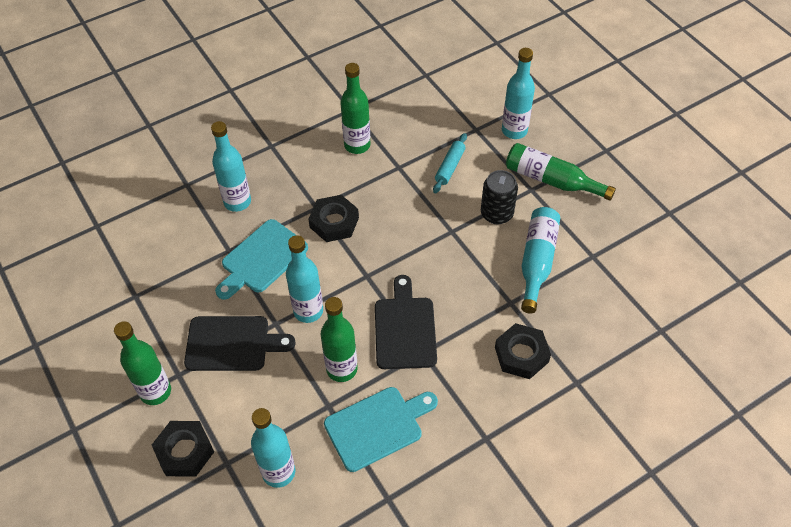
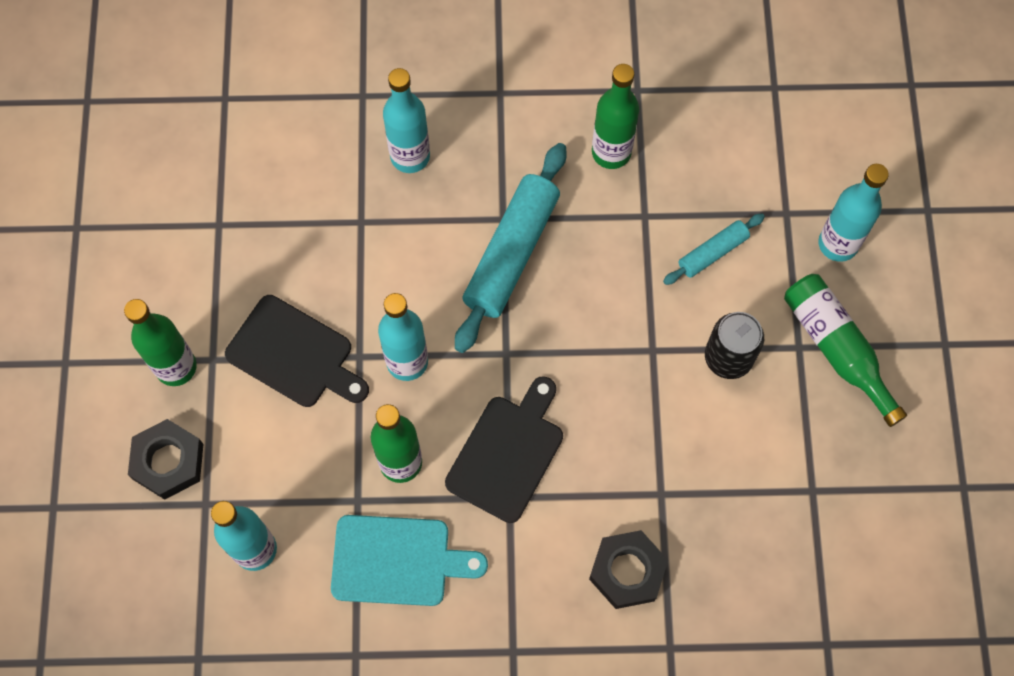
camera: 30 degrees right, 15 degrees up
turquoise cutting board [215,219,308,300] -> none
black nut [308,195,359,242] -> turquoise rolling pin [455,143,567,353]
turquoise bottle [521,207,560,314] -> none

